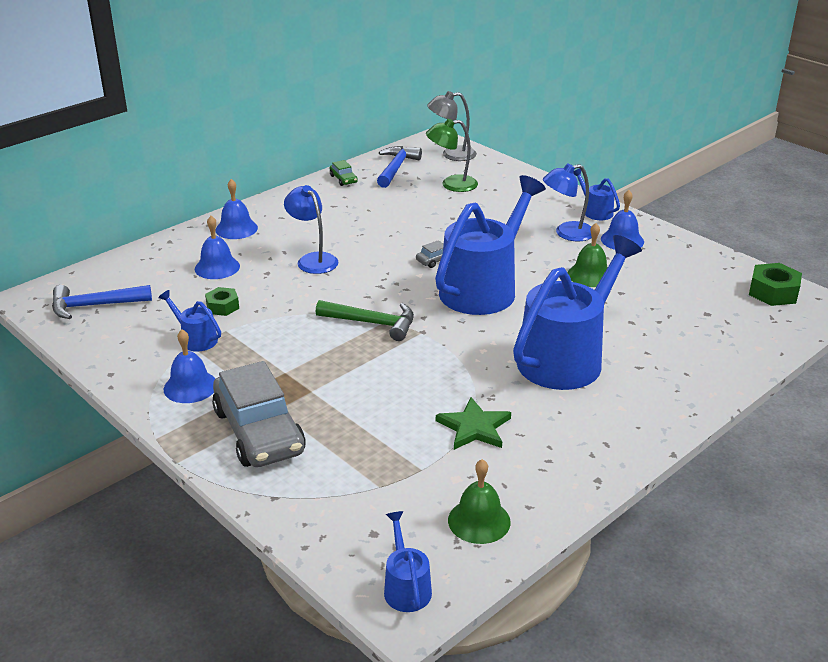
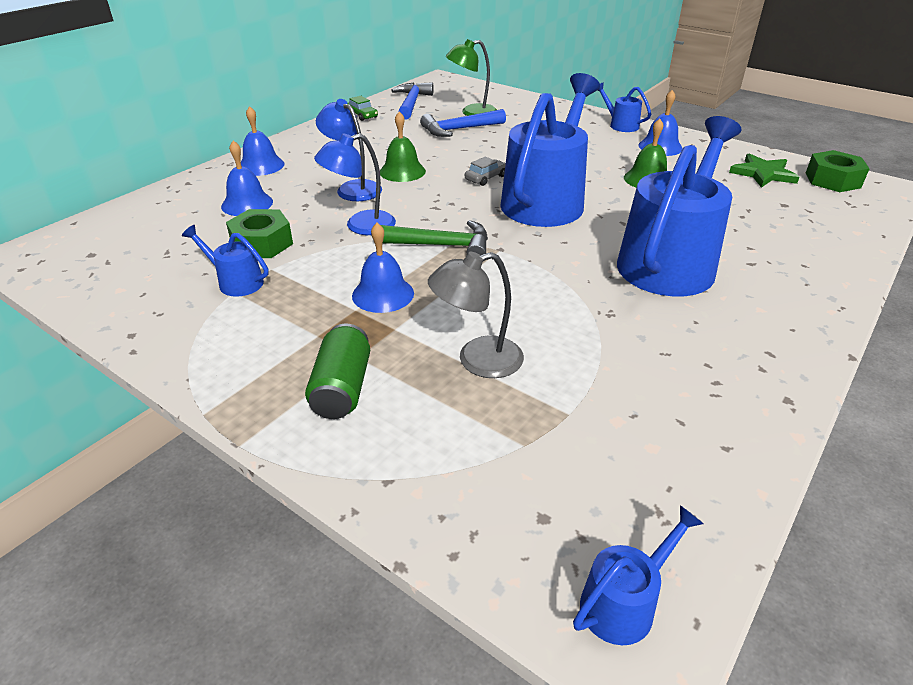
camera: 10 degrees left, 5 degrees up
blue hammer [52,285,152,319] -> blue hammer moved to [420,109,506,137]
blue bell [164,330,215,403] -> blue bell moved to [352,223,414,313]
green nut [205,287,239,316] -> green nut [226,209,293,258], size x1.55
grey car [212,361,306,467] -> green can [305,324,370,419]
blue watering can [384,511,432,612] -> blue watering can turned 75 degrees clockwise [573,505,704,645]
grey lamp [427,91,477,161] -> grey lamp moved to [428,252,524,378]
green star [436,397,511,450] -> green star moved to [729,154,799,188]
green bell [448,459,511,544] -> green bell moved to [380,112,426,182]
blue lamp [543,163,592,241] -> blue lamp moved to [314,133,396,235]

